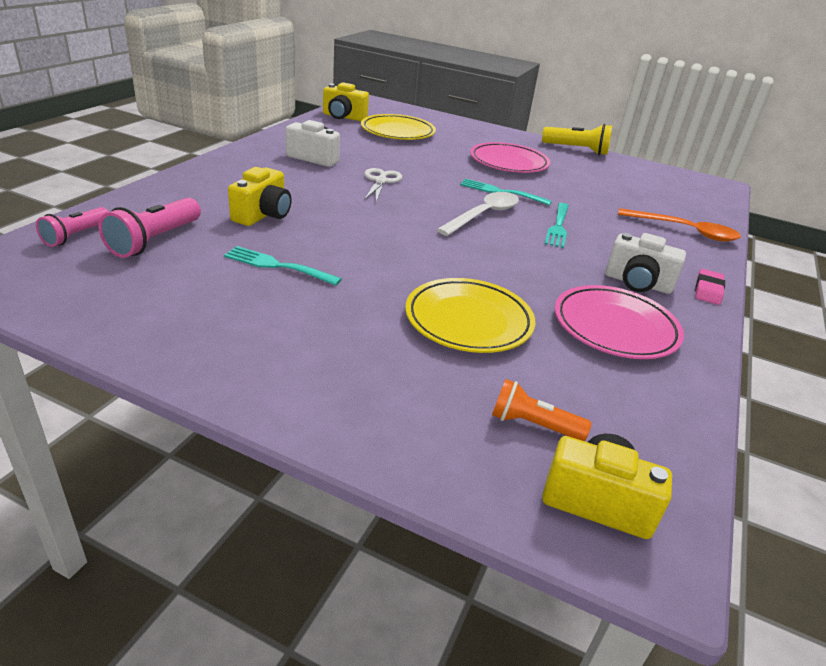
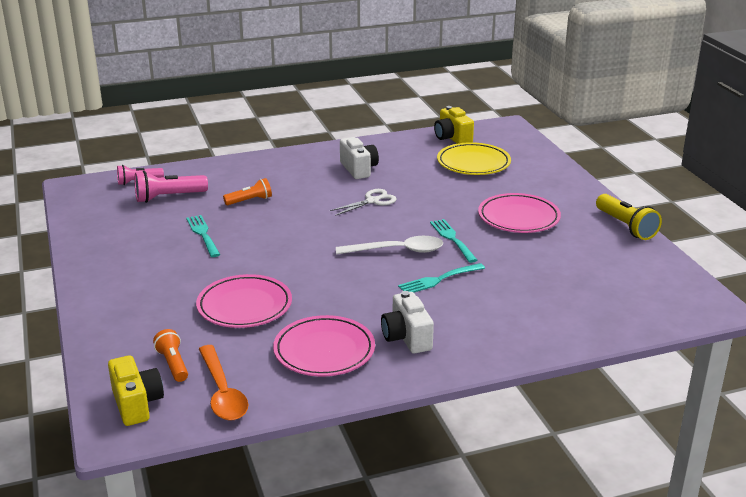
camera: 50 degrees right, 5 degrees down
yellow camera [228,167,292,226] -> orange flashlight [223,178,272,205]
yellow plate [406,278,535,353] -> pink plate [196,274,292,328]
orange spoon [618,208,741,242] -> orange spoon moved to [199,345,248,421]
pink eraser [695,269,725,305] -> none

